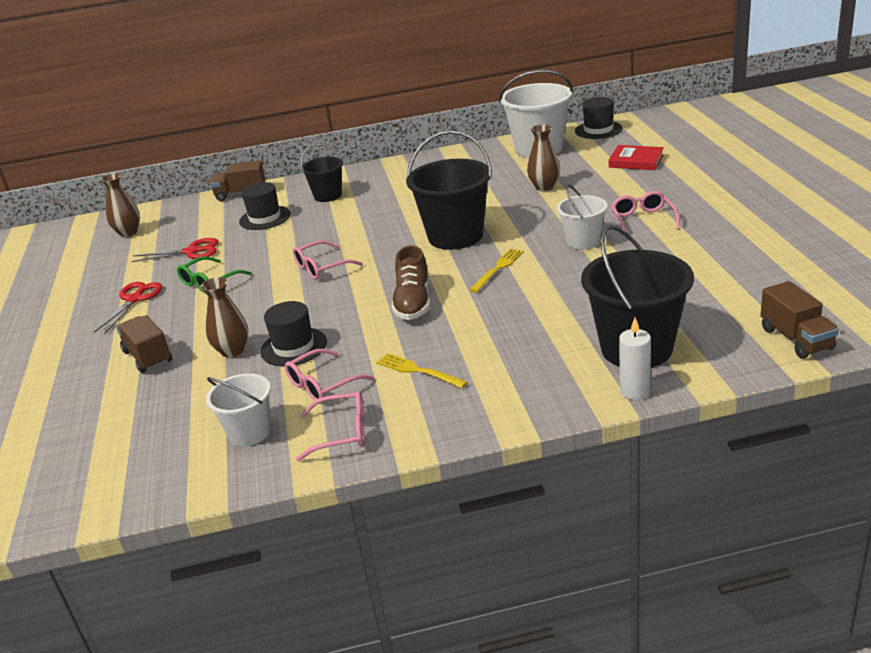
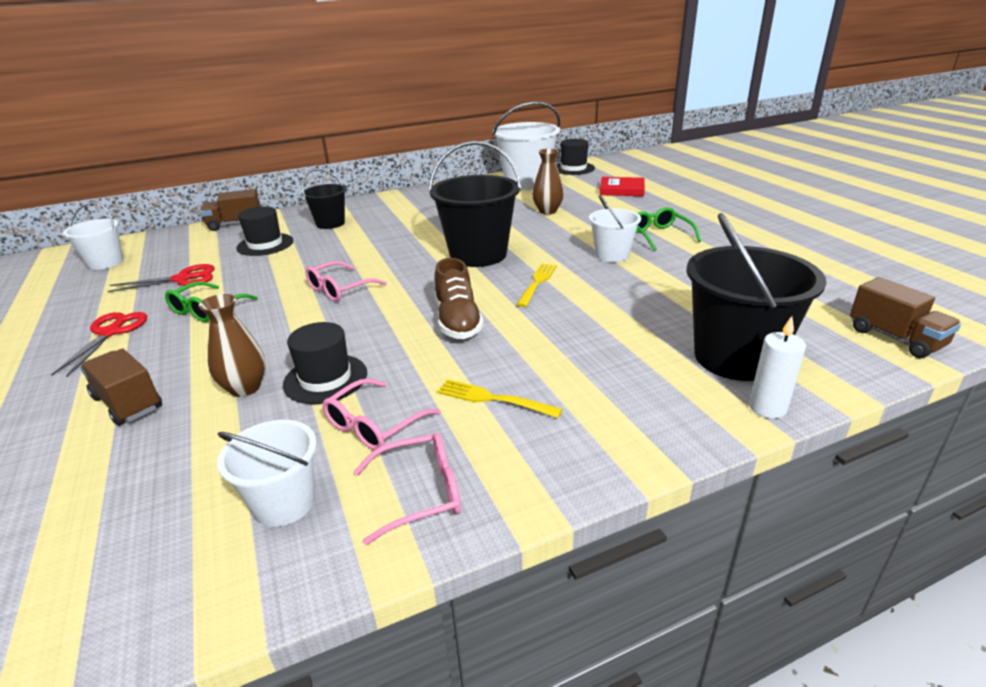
camera: 15 degrees left, 0 degrees up
brown vase [100,173,140,237] -> white bucket [63,202,123,270]
pink glasses [611,191,680,238] -> green glasses [636,207,701,251]

